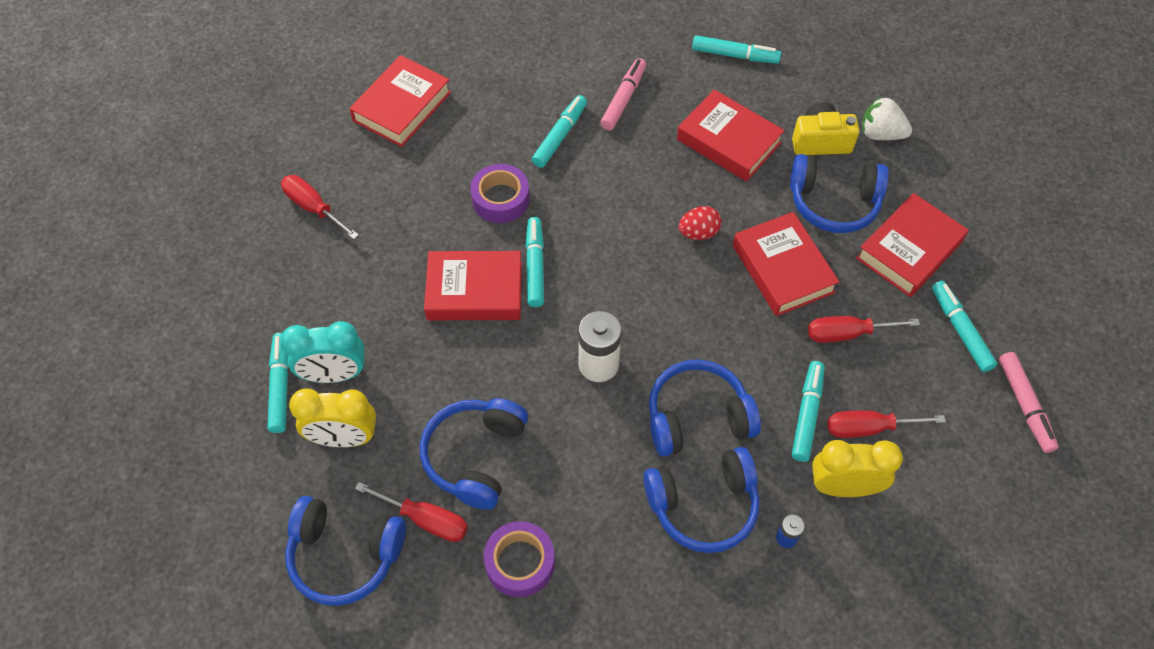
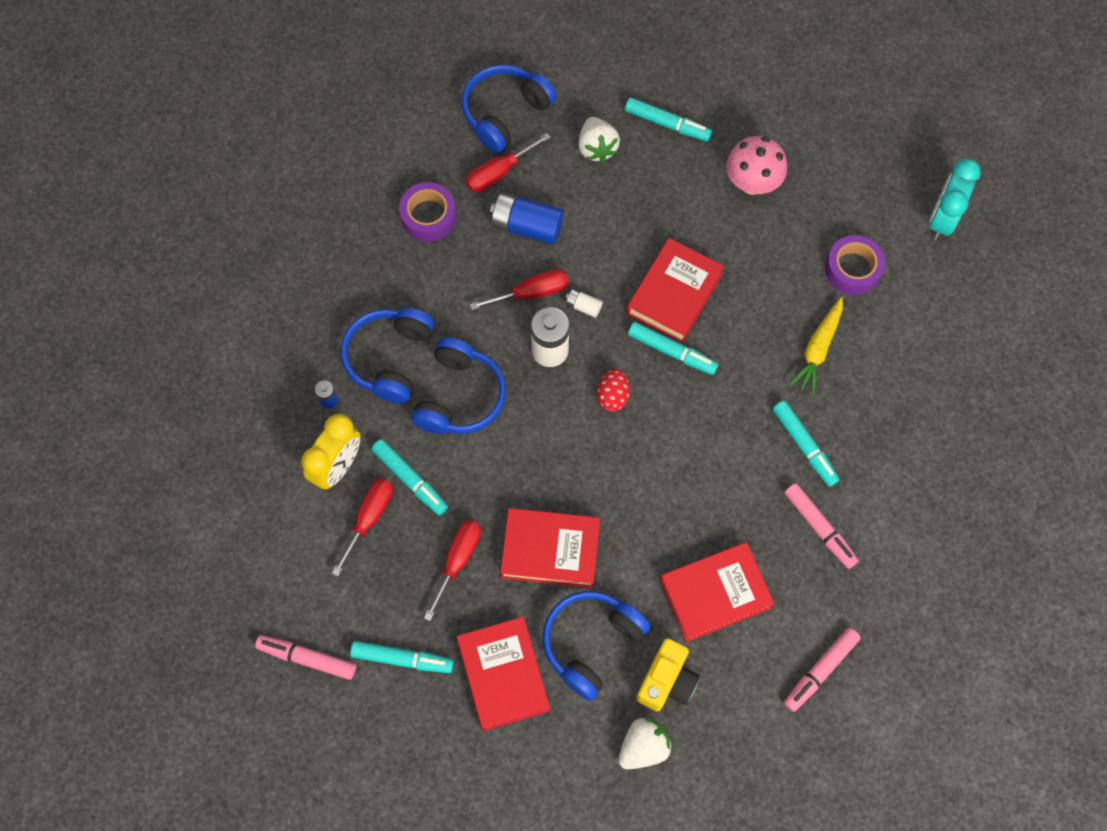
camera: 120 degrees right, 10 degrees up
turquoise clock [280,321,364,383] -> turquoise clock moved to [929,159,981,240]
red screwdriver [281,175,359,239] -> red screwdriver moved to [470,269,569,310]
yellow clock [289,388,376,447] -> white strawberry [578,117,620,163]
red book [350,55,451,147] -> none
blue headphones [420,398,528,510] -> blue battery [490,193,564,244]
purple tape [470,164,530,223] -> purple tape moved to [825,235,885,295]
red egg [679,206,721,240] -> red egg moved to [597,369,630,412]
turquoise marker [692,35,781,64] -> pink marker [784,627,861,712]
none -> white battery [566,289,603,318]
none -> pink mushroom [726,136,787,195]
none -> yellow carrot [789,297,843,395]

